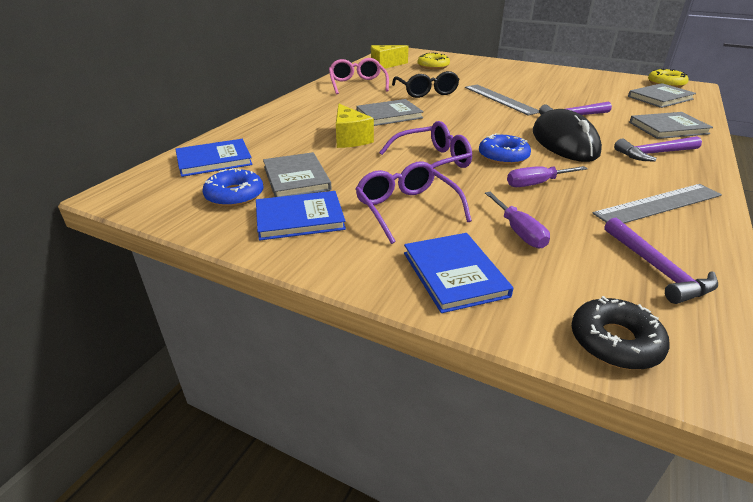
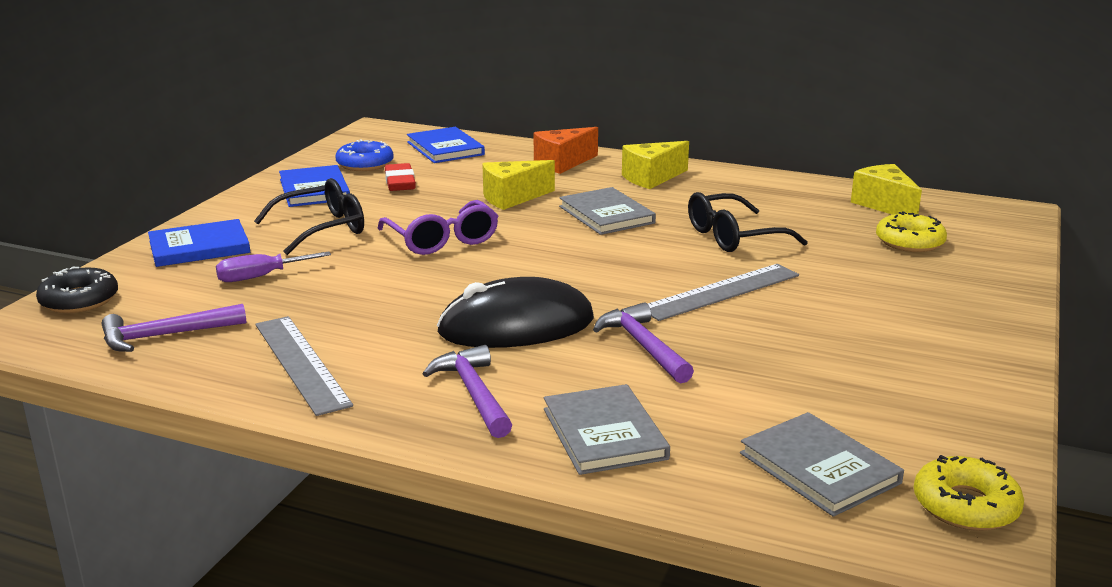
camera: 85 degrees right, 10 degrees down
grey book [263,152,332,197] -> red eraser [385,163,416,191]
pink glasses [329,58,389,95] -> none
purple glasses [356,161,472,244] -> black glasses [254,178,364,255]
blue donut [479,133,531,165] -> none
purple screwdriver [507,166,588,187] -> none
none -> orange cheese [534,127,598,174]
none -> yellow cheese [622,141,689,189]

